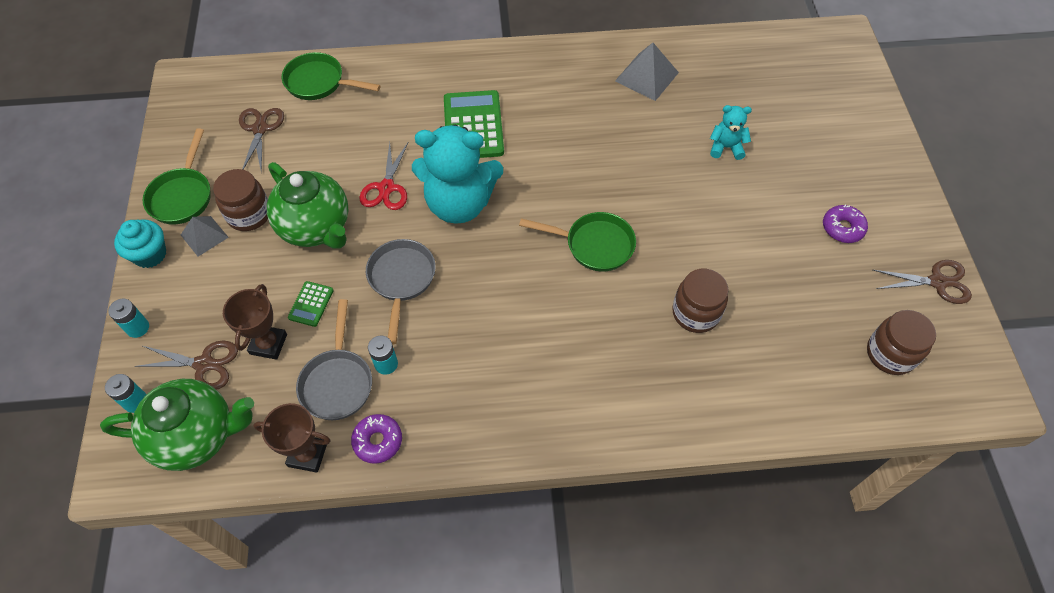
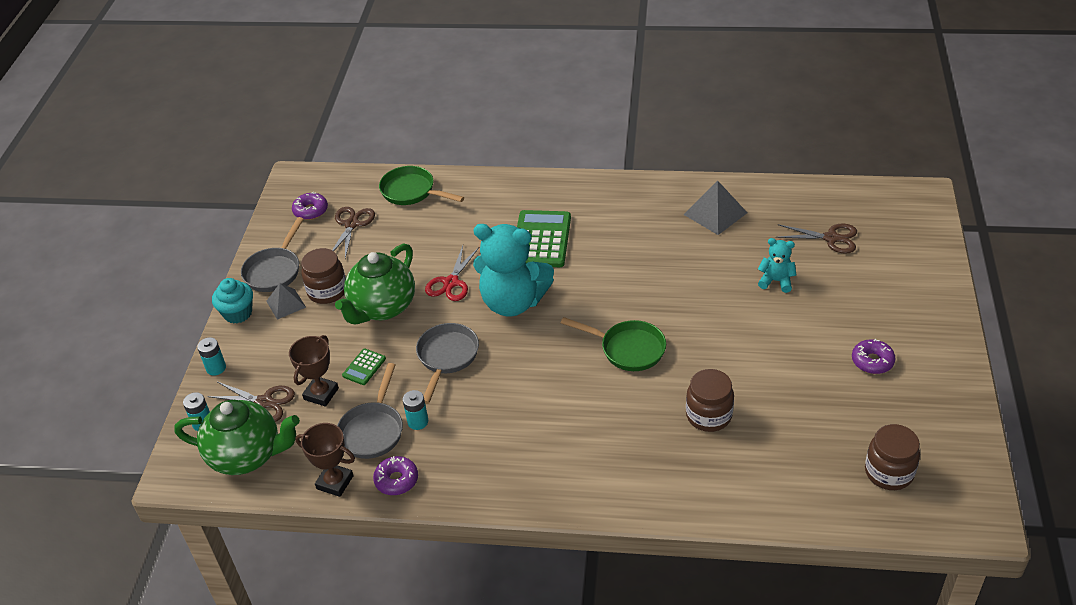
camera: 15 degrees right, 15 degrees down
green pan [142,128,211,224] -> grey pan [241,217,304,292]
green teapot [267,162,348,249] -> green teapot turned 60 degrees clockwise [335,243,415,325]
brown scissors [873,260,972,304] -> brown scissors moved to [776,223,857,254]
none -> purple donut [292,192,328,220]

